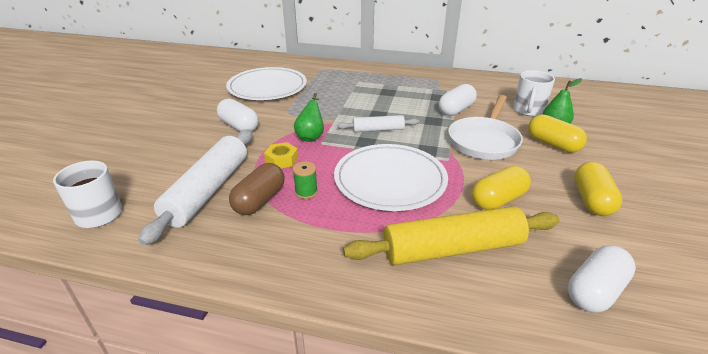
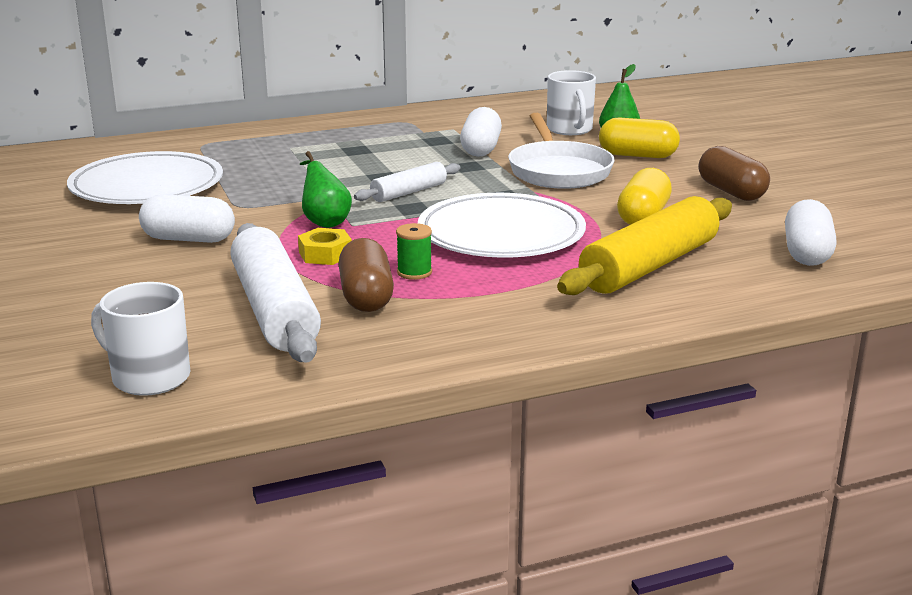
camera: 35 degrees left, 10 degrees down
yellow capsule [574,162,622,216] -> brown capsule [699,146,770,201]

